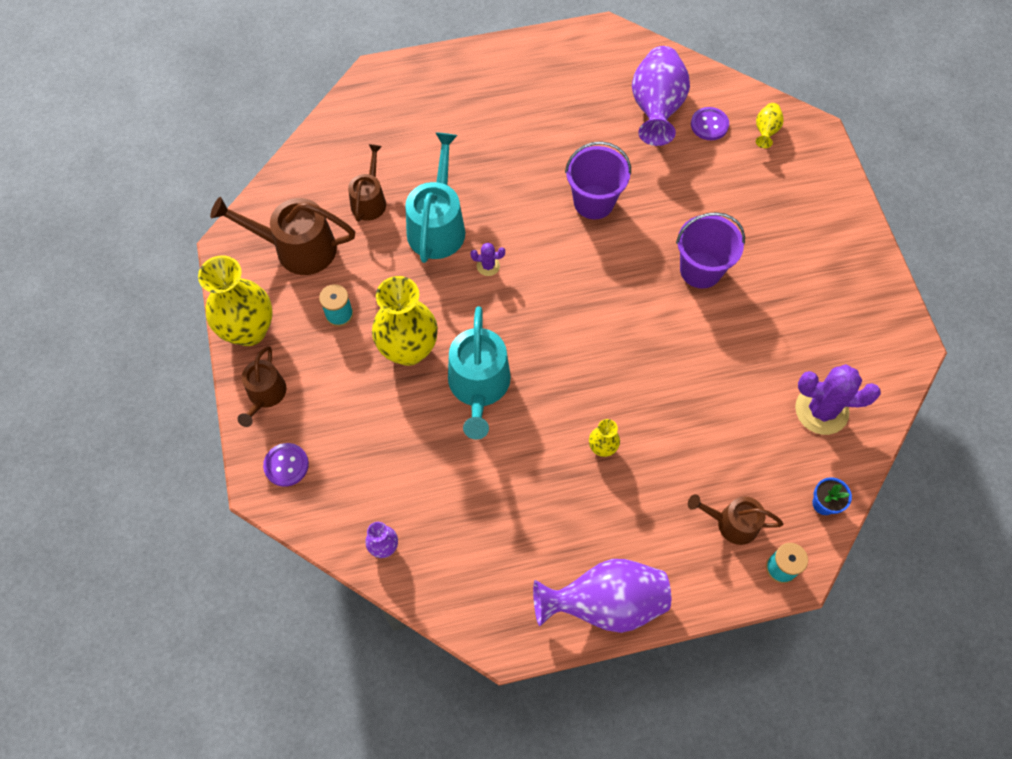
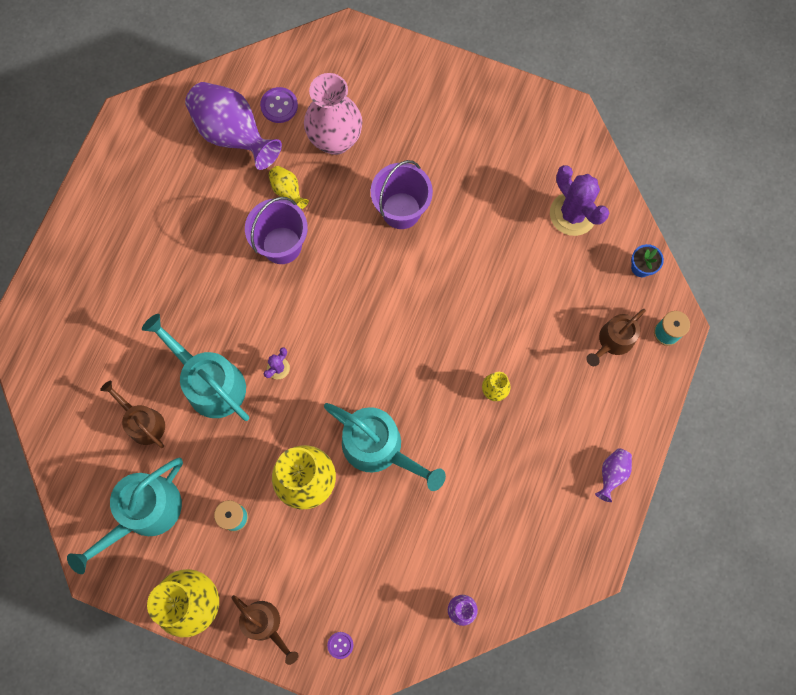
camera: 55 degrees left, 10 degrees up
brown watering can [210,197,355,275] -> turquoise watering can [67,458,183,574]
purple button [263,443,309,487] -> purple button [327,632,354,659], size x0.61
purple vase [533,559,671,633] -> purple vase [595,448,632,502], size x0.47
yellow vase [756,103,784,148] -> yellow vase moved to [268,166,309,210]
purple cactus [795,364,881,435] -> purple cactus turned 75 degrees counterclockwise [550,165,609,236]
none -> pink vase [304,73,362,155]

